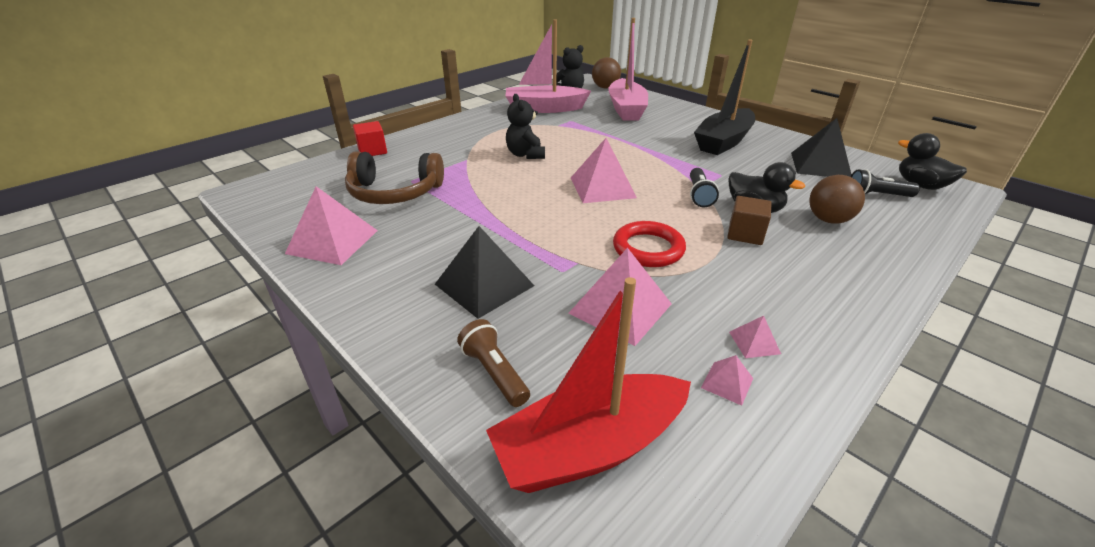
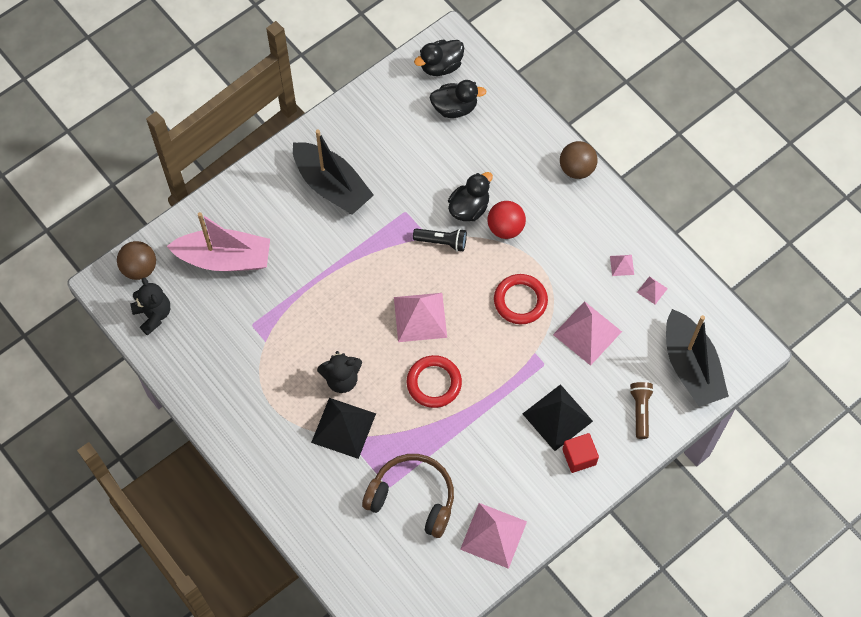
camera: 85 degrees left, 30 degrees up
brown headphones [345,152,444,204] -> brown headphones turned 75 degrees counterclockwise [362,454,454,538]
red cube [353,121,387,156] -> red cube moved to [562,433,599,473]
brown flashlight [457,319,530,407] -> brown flashlight turned 120 degrees clockwise [629,382,654,439]
red boat [486,277,691,493] -> black boat [666,309,729,407]
pink boat [506,19,591,113] -> none
brown cube [727,196,772,245] -> red ball [487,201,526,239]
black pyramid [791,118,852,177] -> black pyramid moved to [311,398,376,459]
brown ball [810,175,865,224] -> brown ball moved to [560,141,597,179]
black flashlight [851,169,920,197] -> black duck [429,80,487,118]
none -> red ring [407,355,462,408]

